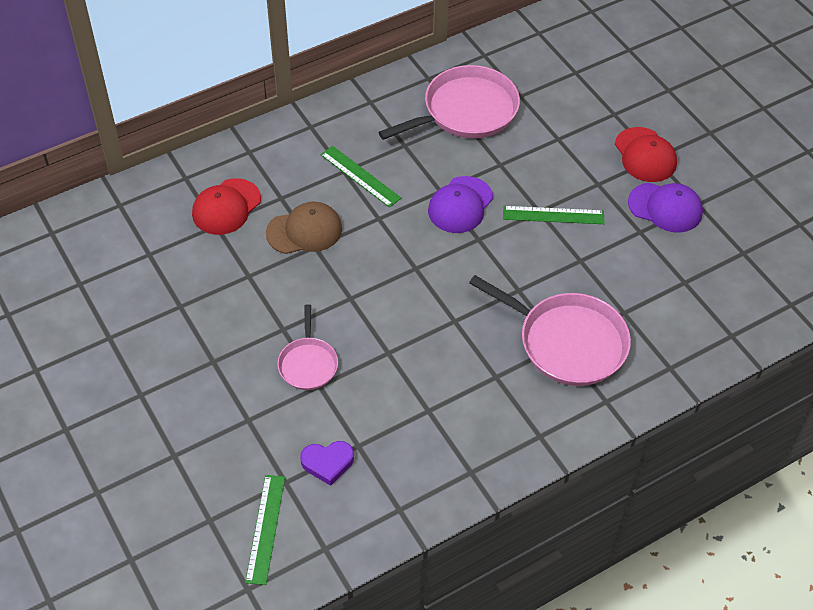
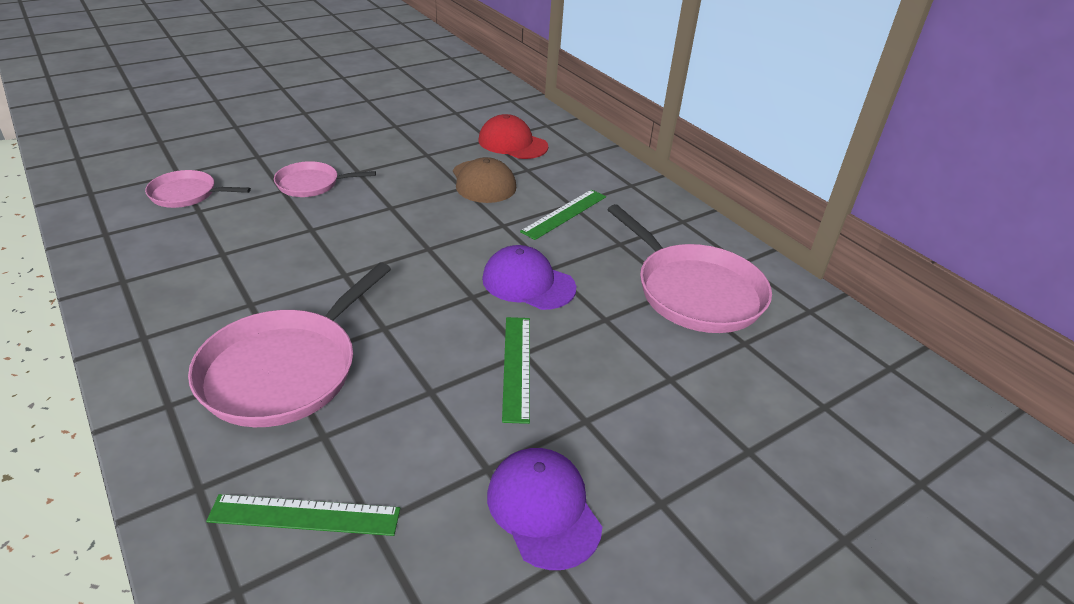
camera: 85 degrees right, 15 degrees down
green ruler [245,475,285,585] -> green ruler moved to [206,494,400,536]
purple heart [300,441,354,486] -> pink pan [145,170,251,208]
red cap [615,127,677,182] -> none
purple cap [628,183,703,232] -> purple cap turned 135 degrees clockwise [487,448,602,570]

